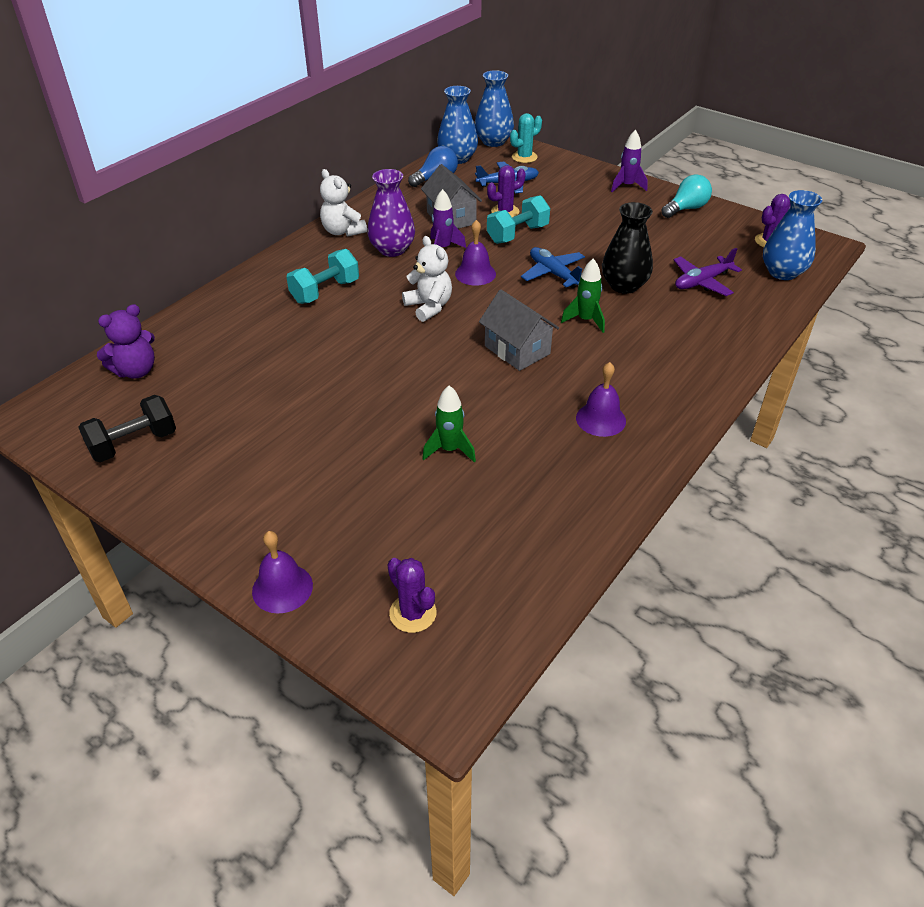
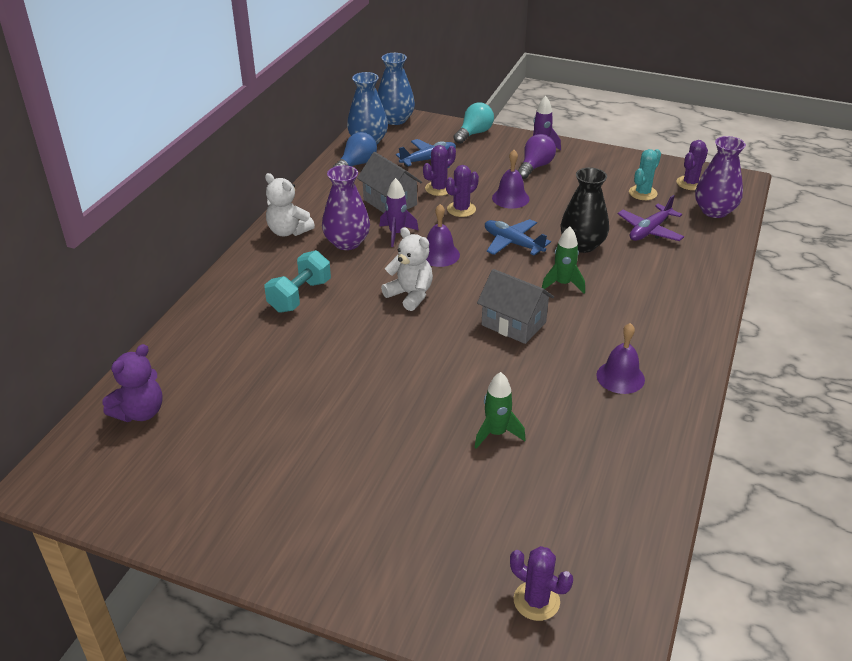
camera: 15 degrees left, 5 degrees down
black dumbbell [78,395,176,462] -> none
purple bell [252,531,313,614] -> purple bell moved to [492,150,529,209]
turquoise dumbbell [487,195,550,244] -> purple cactus [446,165,479,217]
turquoise cactus [510,113,542,163] -> turquoise cactus moved to [629,149,661,200]
turquoise light bulb [661,174,712,218] -> turquoise light bulb moved to [453,103,494,144]
blue vase [763,190,822,280] -> purple vase [695,136,746,218]
none -> purple light bulb [517,134,556,179]

